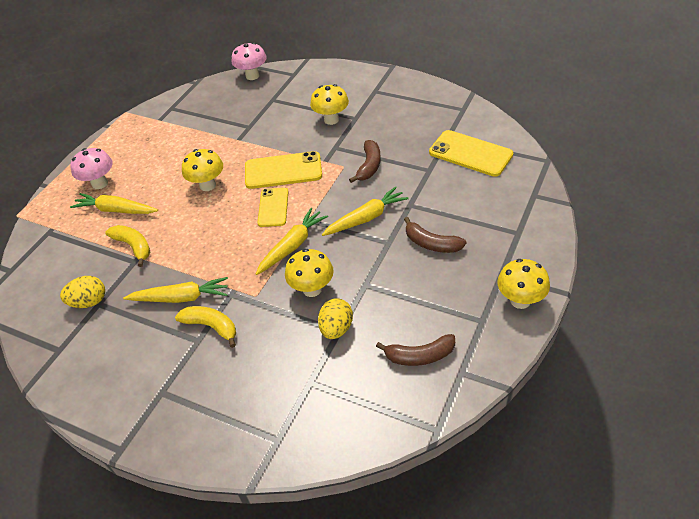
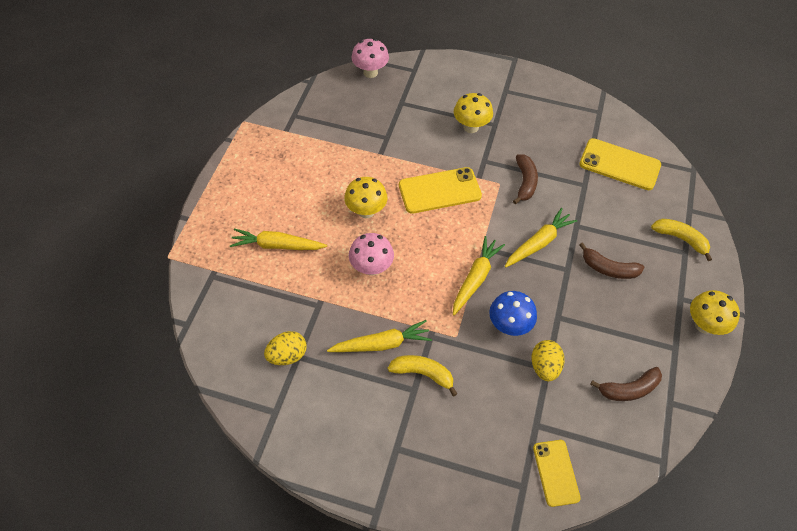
camera: 15 degrees left, 10 degrees up
pink mushroom [70,148,113,189] -> pink mushroom moved to [349,233,394,276]
yellow banana [105,225,150,267] -> yellow banana moved to [651,219,712,261]
yellow phone [257,188,288,227] -> yellow phone moved to [533,440,581,507]
yellow mushroom [285,249,334,297] -> blue mushroom [489,291,537,336]

